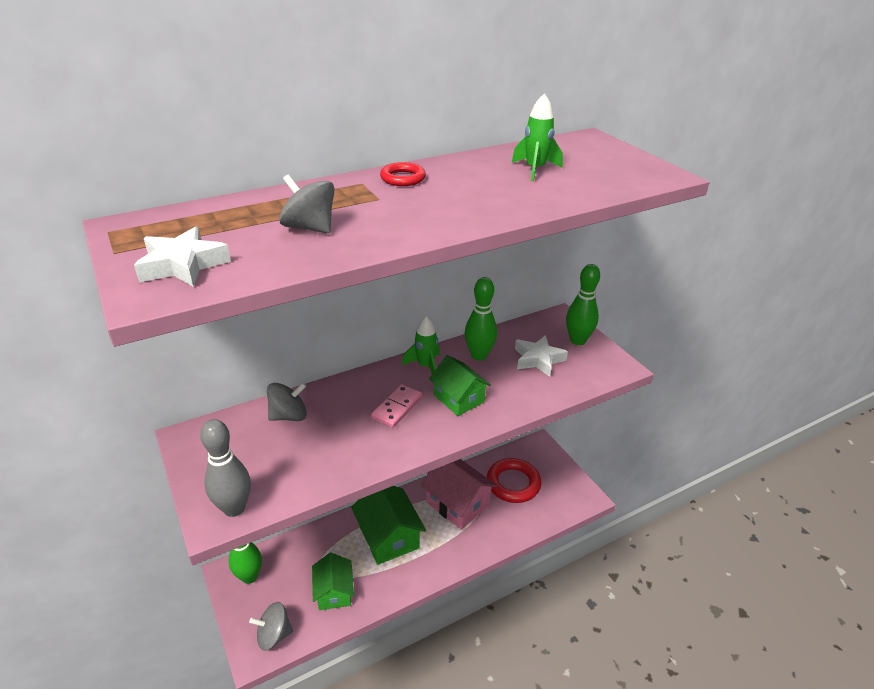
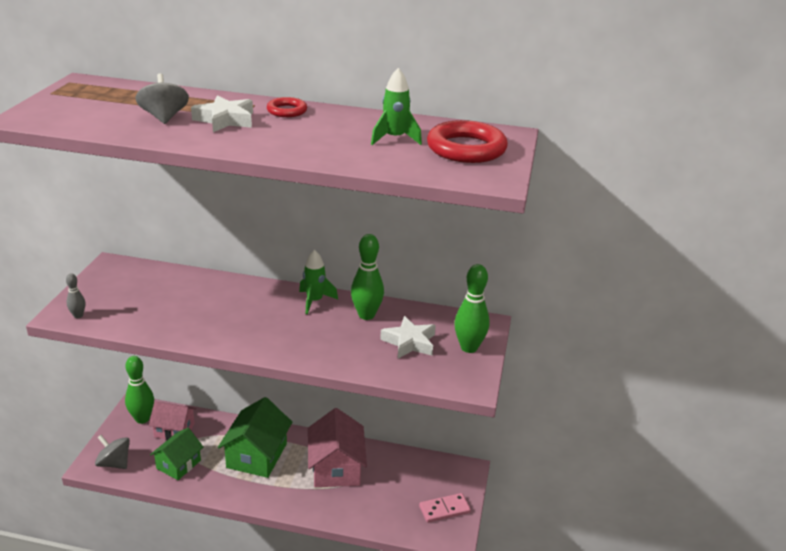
camera: 40 degrees right, 5 degrees down
white star [134,226,231,287] -> white star moved to [191,95,253,132]
grey bowling pin [200,419,251,517] -> grey bowling pin [66,273,85,318], size x0.52
grey spinning top [267,382,307,421] -> none
pink domino [371,384,422,428] -> pink domino moved to [419,493,471,523]
green house [429,355,491,416] -> none
red ring [487,458,541,503] -> red ring moved to [427,120,508,163]
none -> pink house [149,402,196,440]

